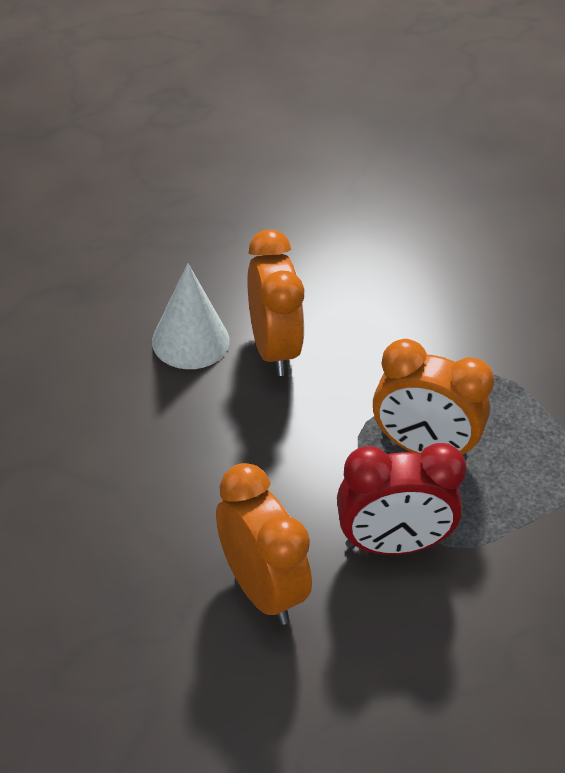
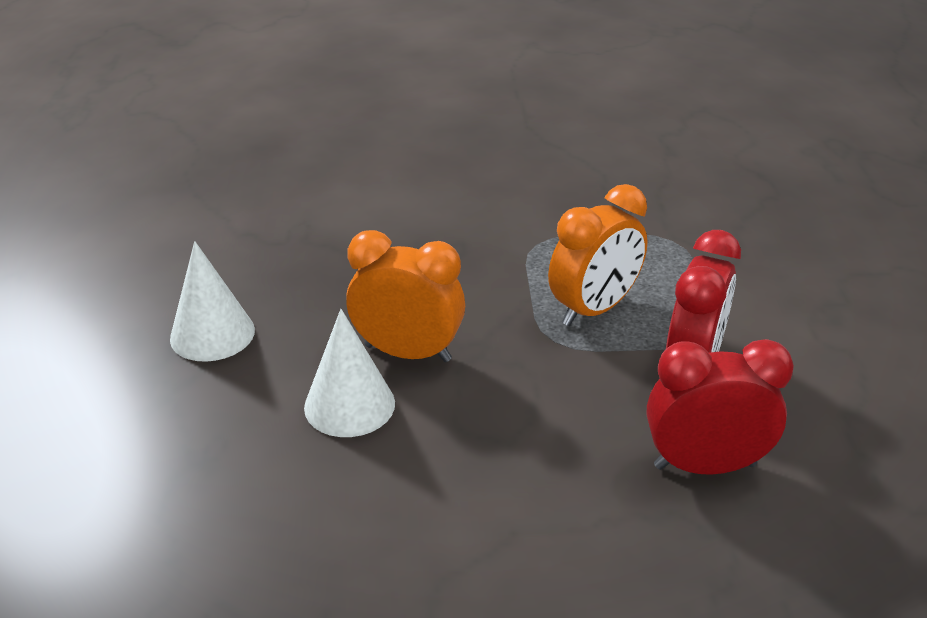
camera: 60 degrees left, 10 degrees down
orange clock [216,463,312,625] -> red clock [647,339,794,475]
none -> white cone [170,241,255,362]

